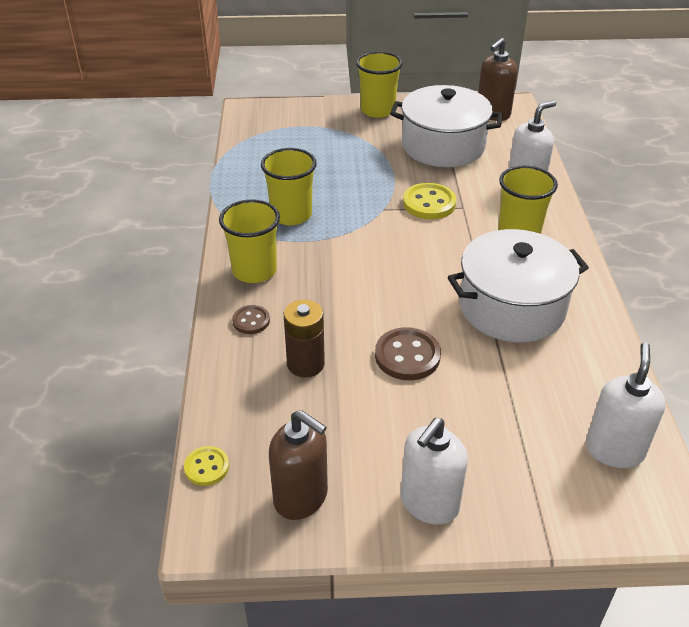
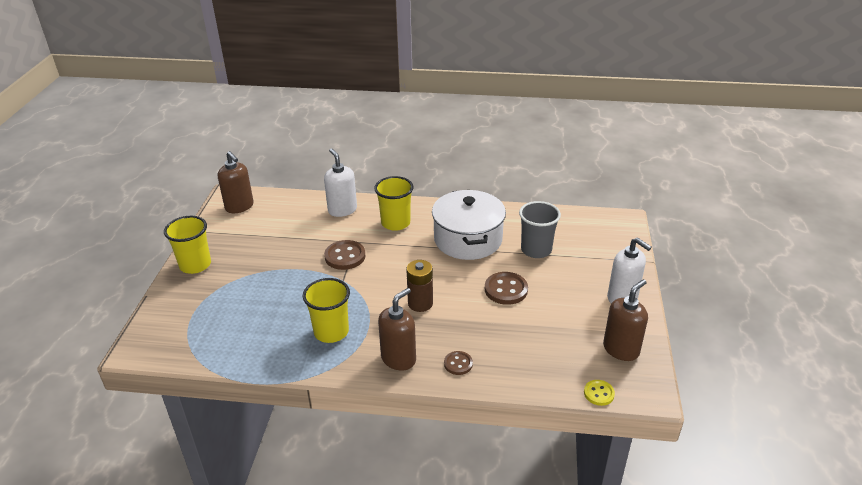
camera: 80 degrees left, 5 degrees down
yellow cup [219,199,280,283] -> brown soap dispenser [378,288,416,370]
brown battery [284,300,325,377] -> brown battery moved to [406,260,433,312]
white pot [390,85,503,167] -> none
yellow button [403,183,456,219] -> brown button [324,240,365,270]
white soap dispenser [586,342,666,468] -> none
none -> grey cup [519,201,561,258]

